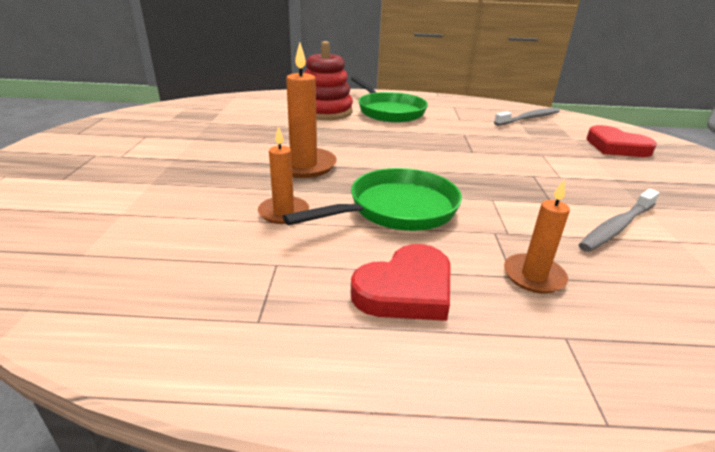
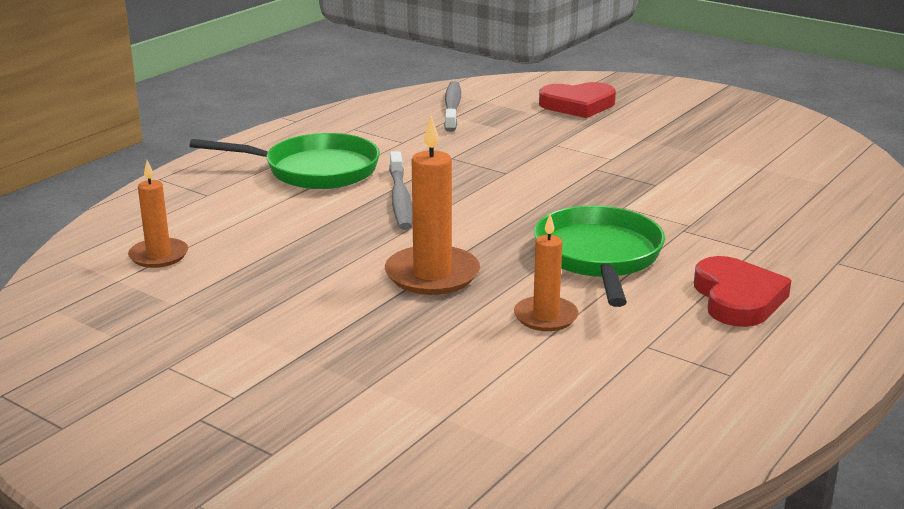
camera: 55 degrees left, 5 degrees down
red stacking toy [304,41,353,120] -> none
orange candle [504,179,570,294] -> orange candle moved to [128,160,188,268]
grey toothbrush [579,189,660,252] -> grey toothbrush moved to [389,151,413,230]

